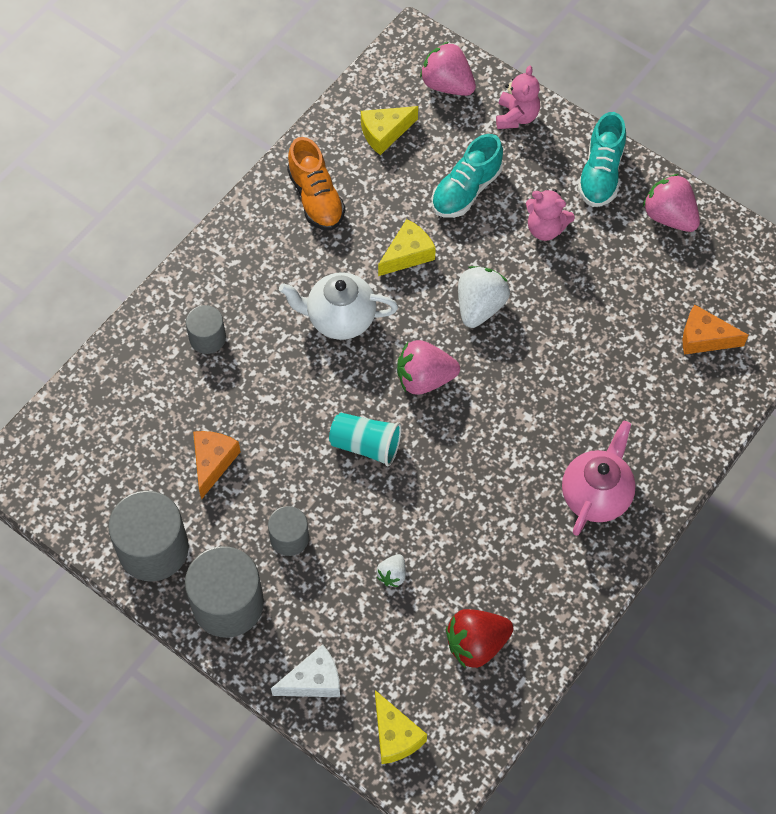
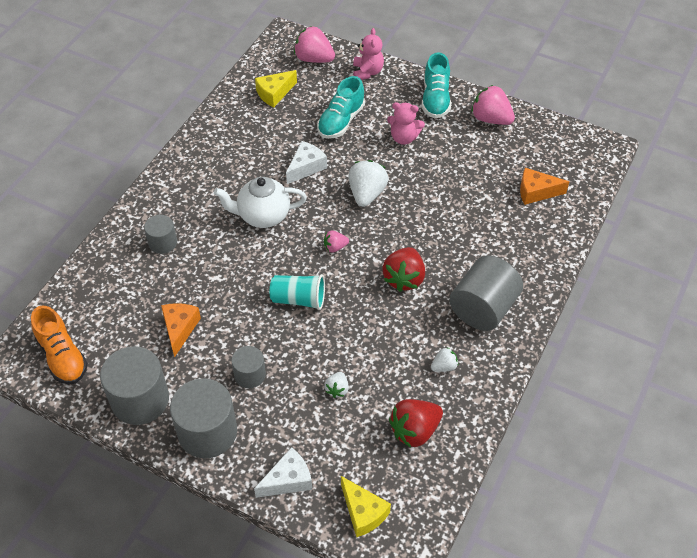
camera: 10 degrees left, 10 degrees down
orange shoe [287,137,345,230] -> orange shoe moved to [31,306,88,385]
yellow cheese [378,219,436,276] -> white cheese [286,141,327,184]
pink strawberry [397,340,460,394] -> pink strawberry [324,230,349,253], size x0.53
pink teapot [562,421,636,536] -> grey cylinder [449,255,523,331]
none -> red strawberry [382,247,425,292]
none -> white strawberry [431,347,458,372]

